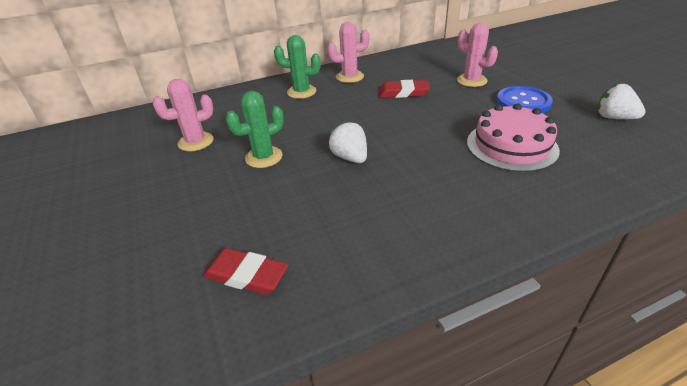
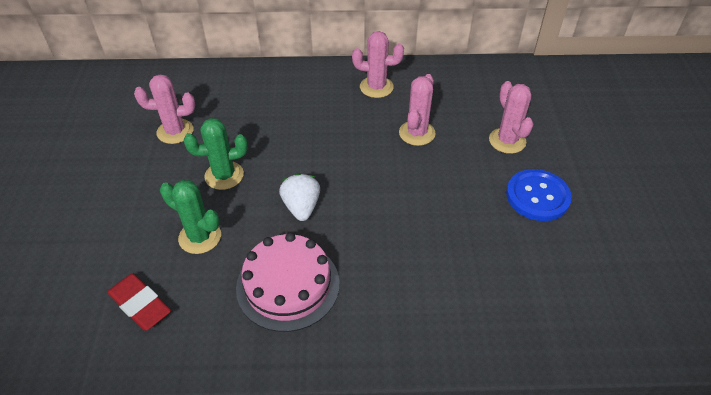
camera: 20 degrees right, 10 degrees up
green cactus [274,35,321,99] -> green cactus moved to [160,180,221,254]
red eraser [379,80,430,98] -> pink cactus [399,74,436,146]
pink cake [467,103,560,172] -> pink cake moved to [236,233,339,332]
white strawberry [597,83,646,119] -> none

